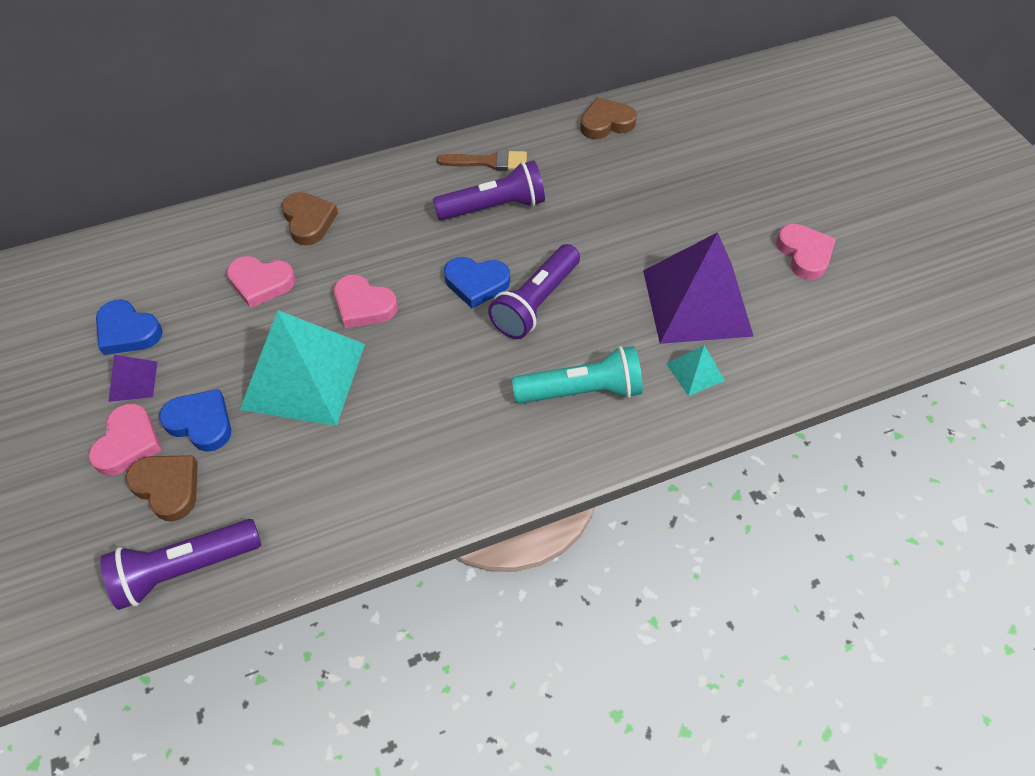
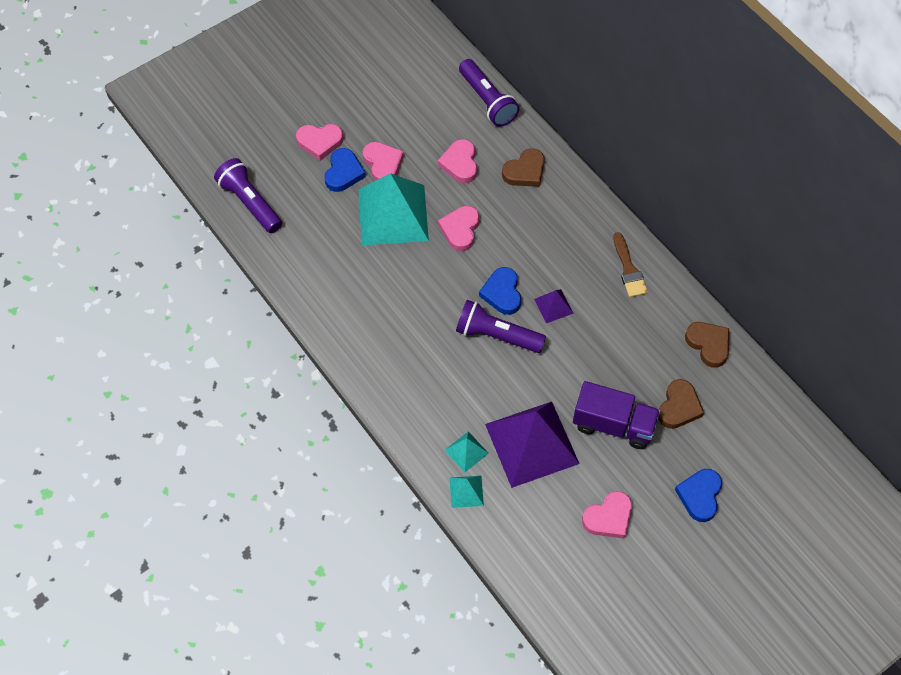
camera: 75 degrees right, 5 degrees up
blue heart [96,299,163,355] -> blue heart moved to [675,469,722,522]
purple pyramid [109,355,157,402] -> purple pyramid moved to [534,289,574,323]
brown heart [126,455,198,521] -> brown heart moved to [658,379,704,429]
purple flashlight [433,160,545,220] -> purple flashlight moved to [459,59,519,127]
turquoise flashlight [512,346,643,404] -> none
none -> pink heart [363,142,404,181]
none -> turquoise pyramid [450,476,484,508]
none -> purple truck [573,381,660,449]

